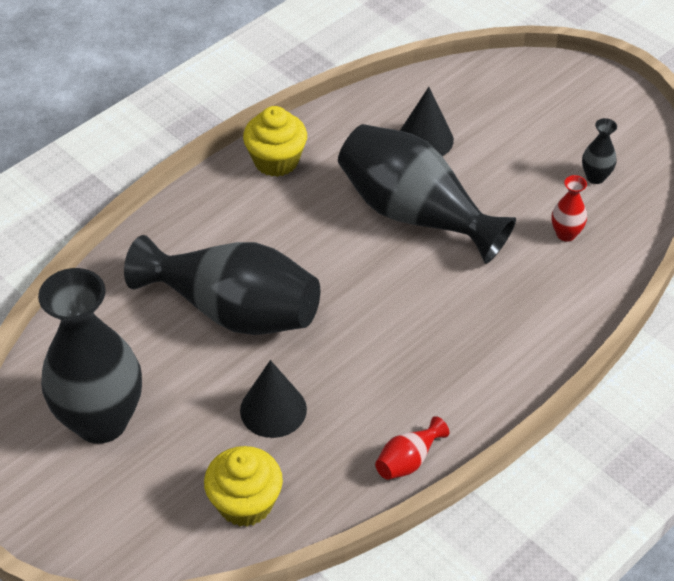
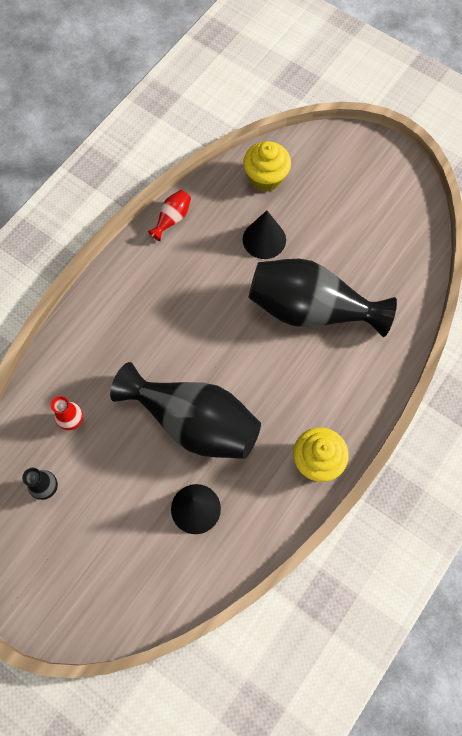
camera: 170 degrees right, 20 degrees up
black vase [38,268,142,444] -> none

